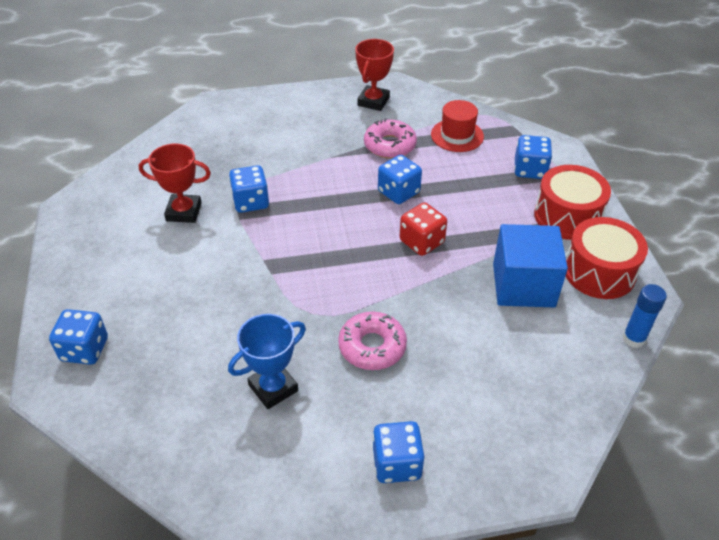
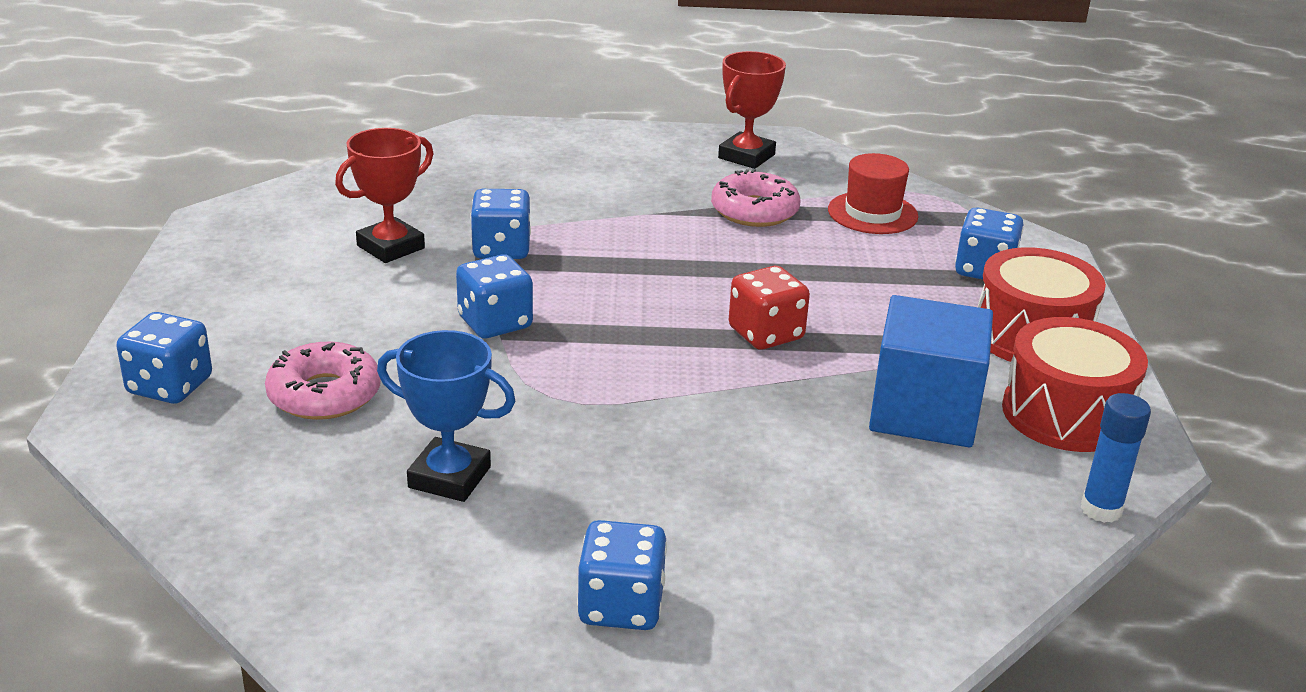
camera: 10 degrees right, 15 degrees down
red trophy [139,144,211,223] -> red trophy turned 60 degrees counterclockwise [335,128,433,263]
blue trophy [228,314,306,409] -> blue trophy turned 45 degrees clockwise [377,330,516,502]
pink donut [338,312,407,370] -> pink donut moved to [265,342,381,420]
blue dice [378,155,422,204] -> blue dice moved to [456,254,533,338]

